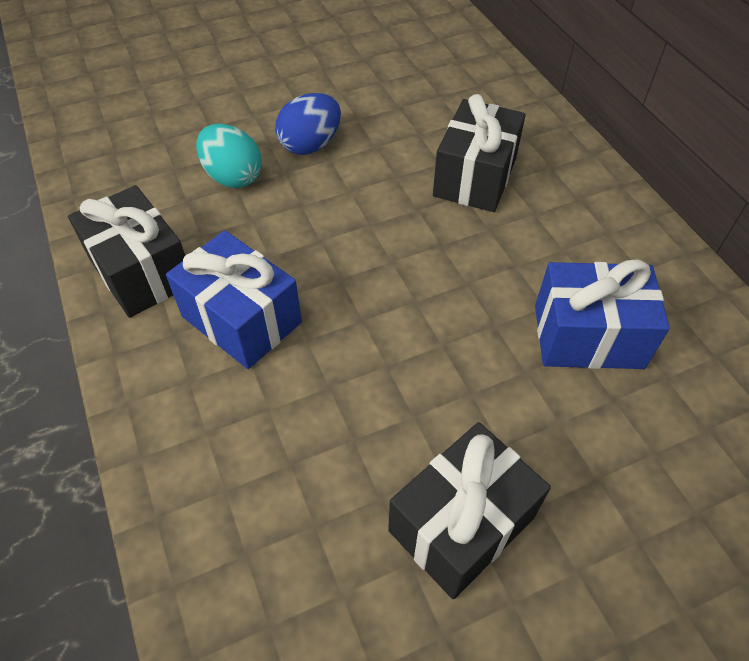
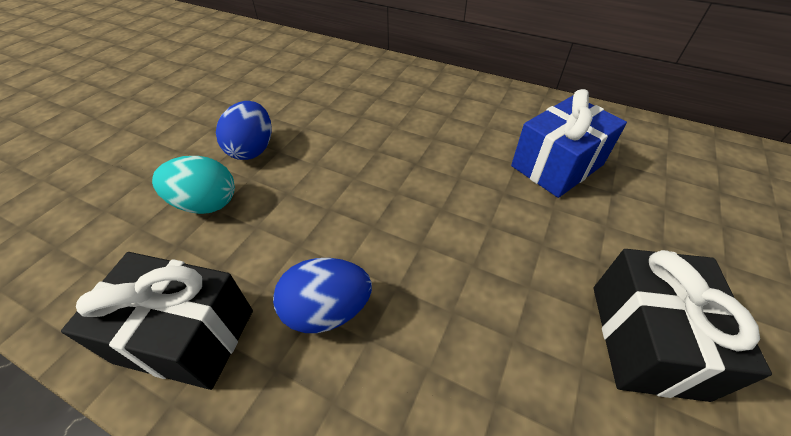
camera: 40 degrees left, 5 degrees down
blue gift [166,230,302,369] -> blue egg [273,258,372,333]
black gift [433,94,526,212] -> none

